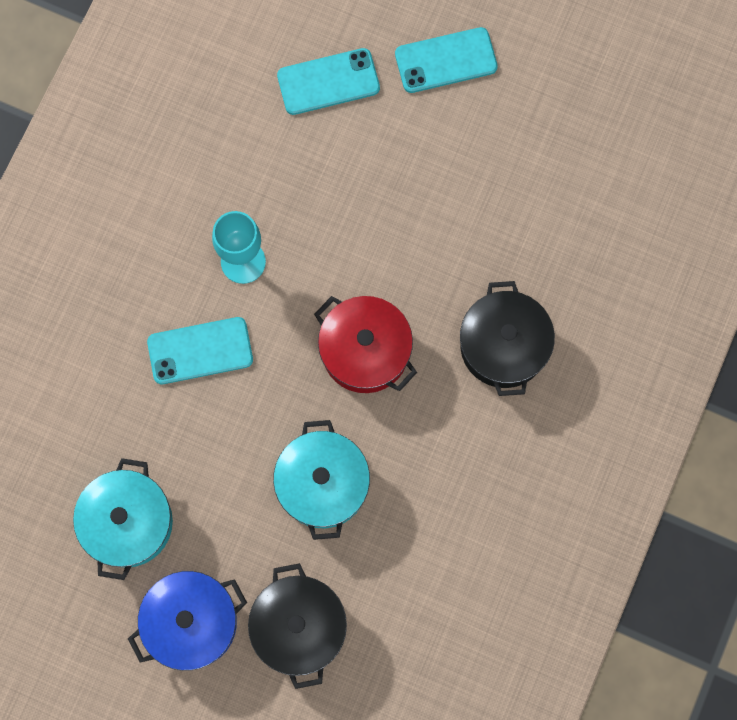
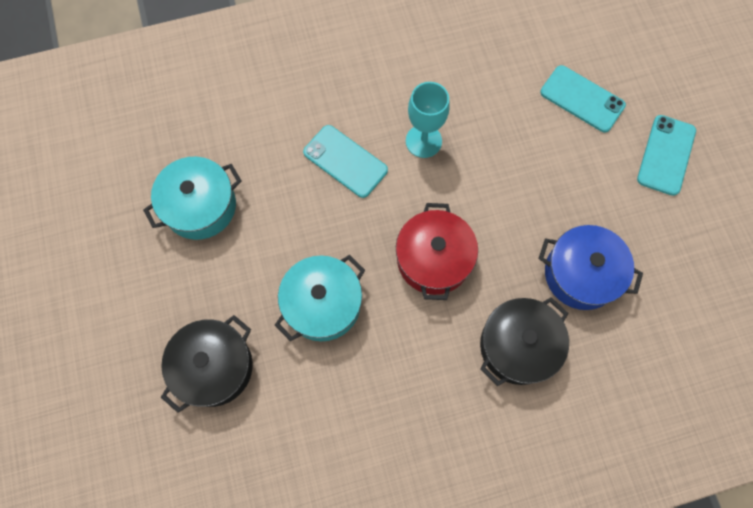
camera: 50 degrees right, 5 degrees down
blue pot [128,571,247,671] -> blue pot moved to [538,225,643,310]
turquoise phone [395,27,498,93] -> turquoise phone turned 75 degrees clockwise [637,115,696,196]

